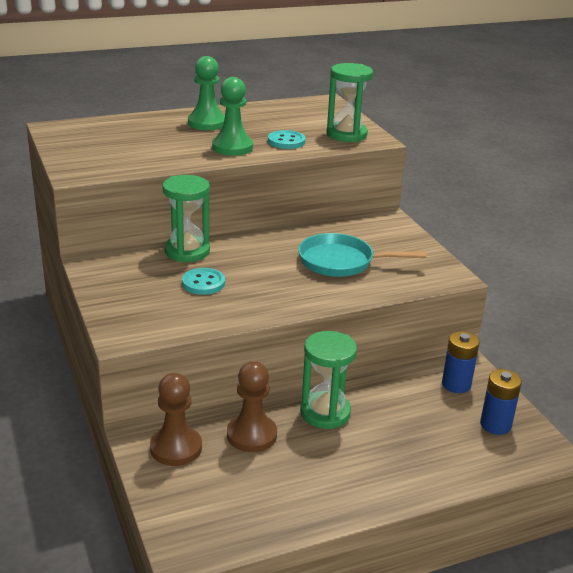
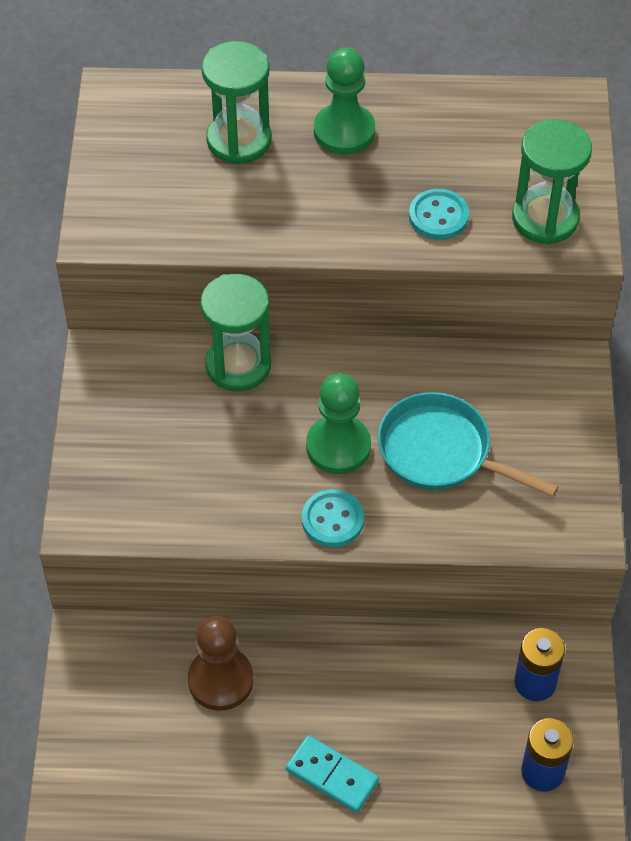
camera: 25 degrees right, 25 degrees up
brown pawn [150,373,202,466] -> none
turquoise button [182,268,225,295] -> turquoise button moved to [302,489,364,547]
green pawn [212,77,253,156] -> green pawn moved to [306,373,371,474]
green hourglass [300,331,357,429] -> green hourglass moved to [202,41,271,164]
none -> turquoise domino [286,735,379,813]

